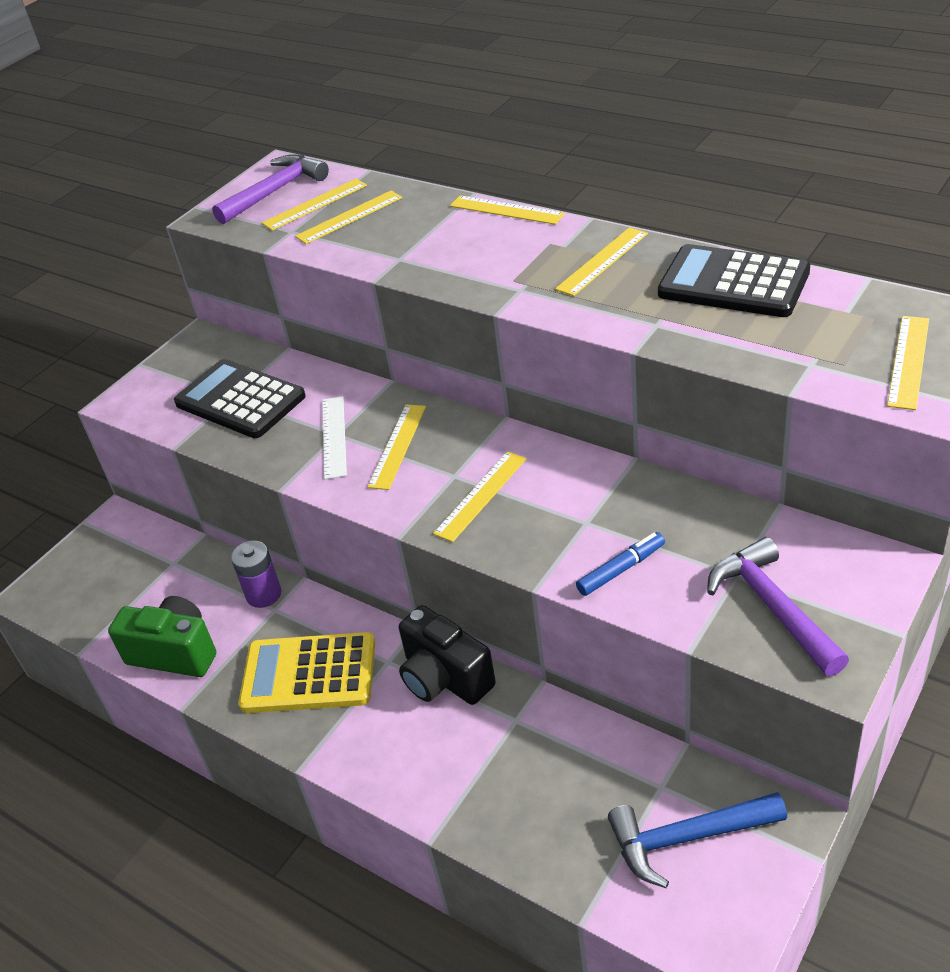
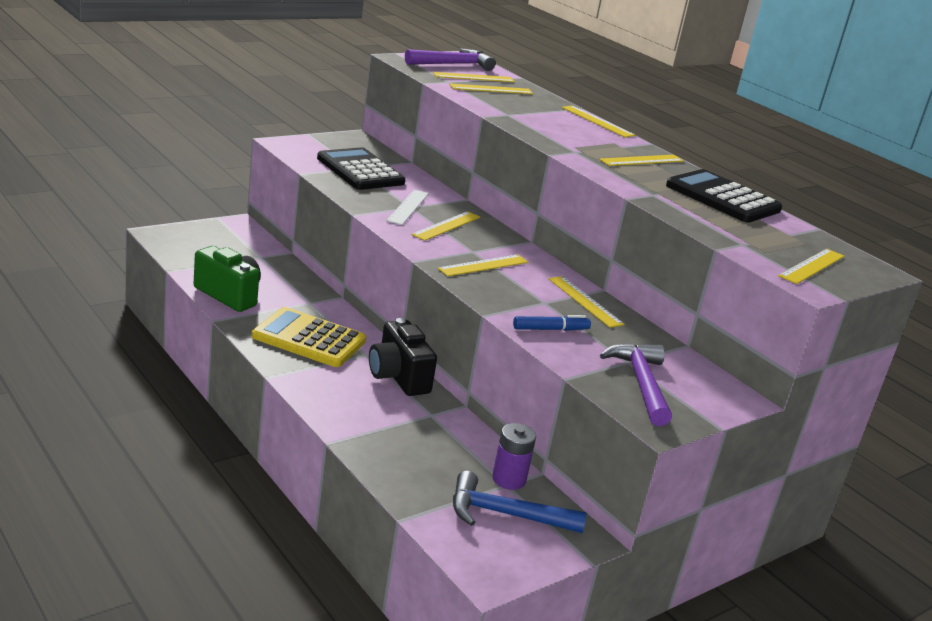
camera: 10 degrees right, 15 degrees down
purple battery [231,541,282,608] -> purple battery moved to [492,423,536,490]
none -> yellow ruler [548,276,625,328]

